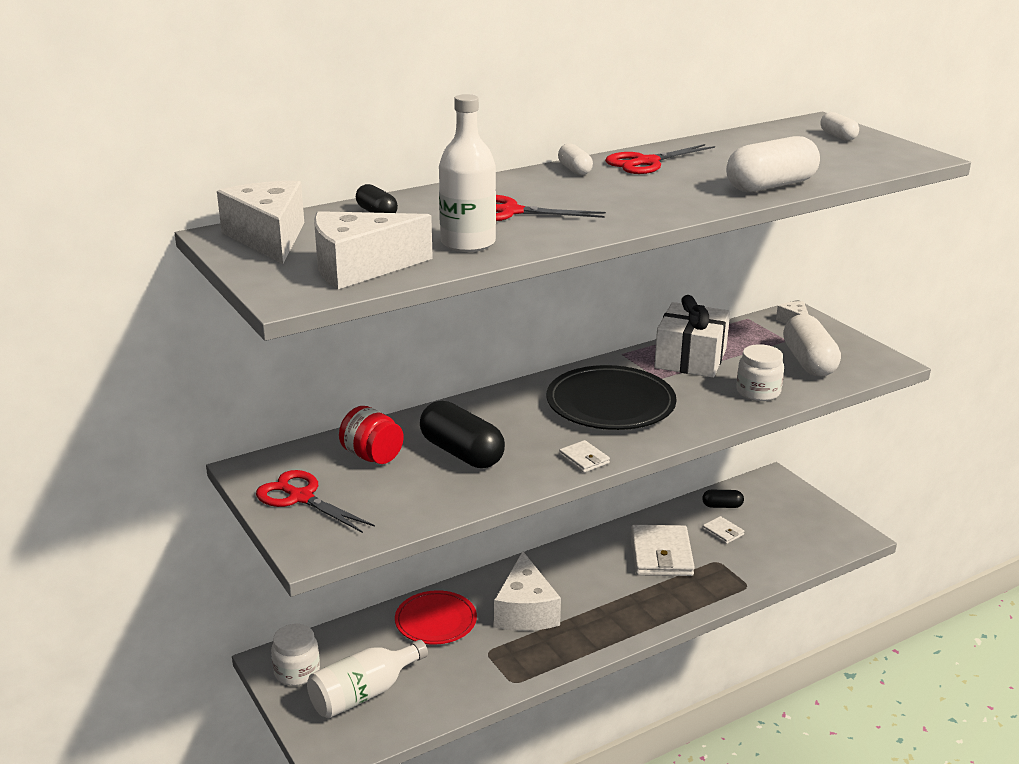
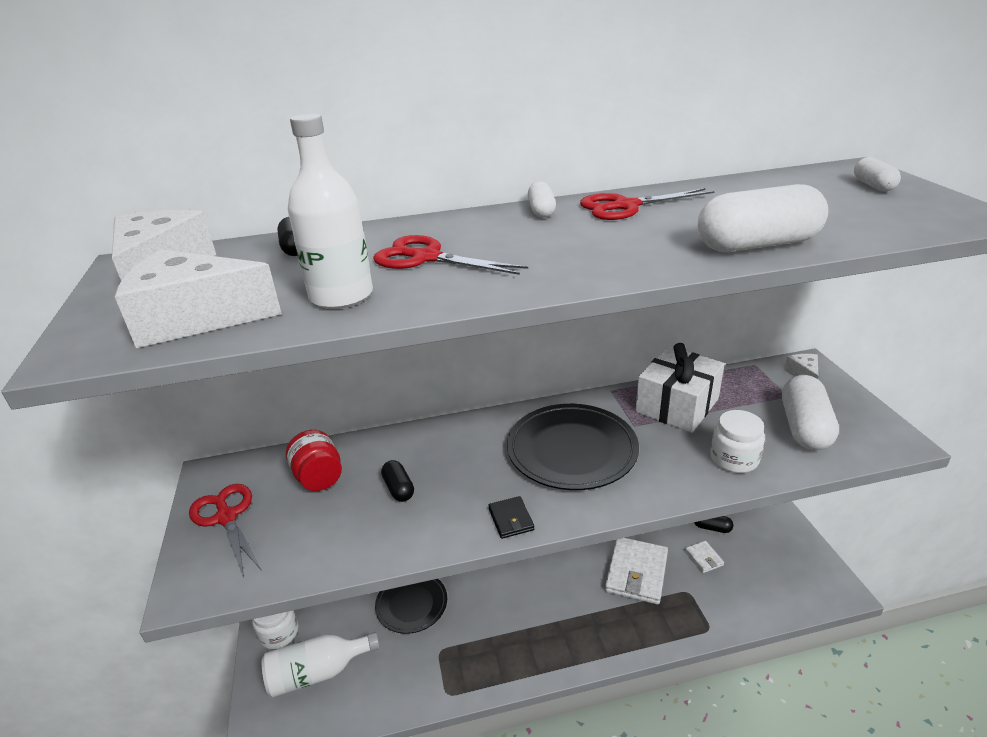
camera: 20 degrees right, 5 degrees up
red plate [395,590,477,645] -> black plate [375,579,447,634]
black capsule [420,401,505,468] -> black capsule [381,460,414,502], size x0.51
white cheese [494,551,561,631] -> none
white wallet [559,440,610,473] -> black wallet [488,496,534,539]

